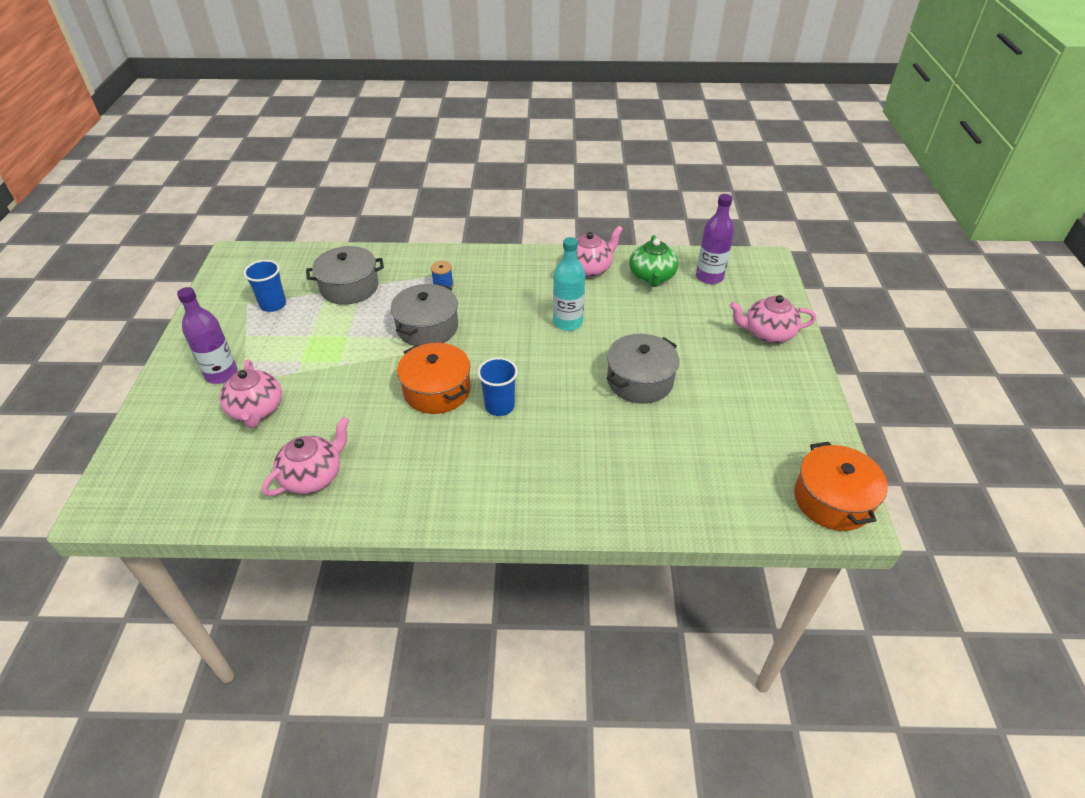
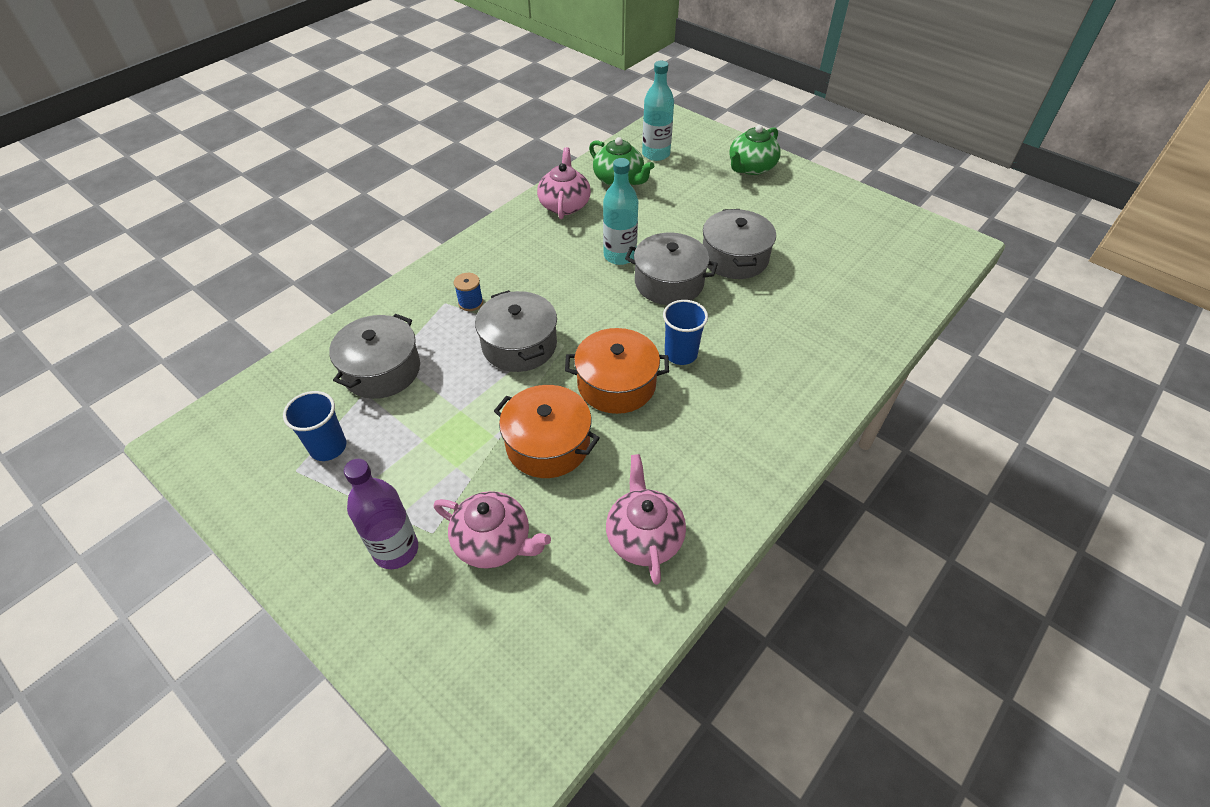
camera: 50 degrees left, 5 degrees up
purple bottle [696,194,734,284] -> turquoise bottle [642,61,674,161]
pink teapot [729,295,816,343] -> green teapot [729,125,781,175]
orange pot [794,442,888,531] -> orange pot moved to [494,385,600,478]
none -> grey pot [625,233,718,305]

